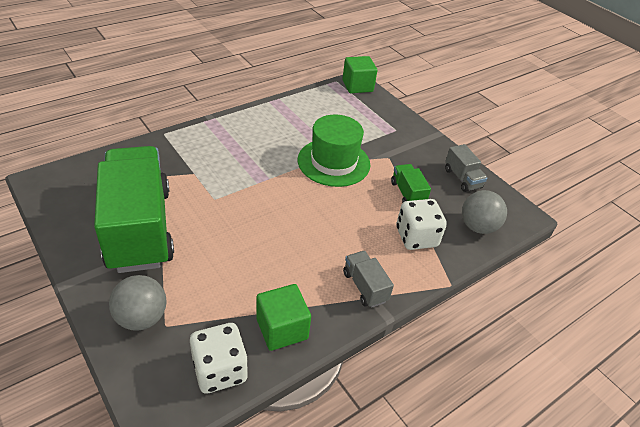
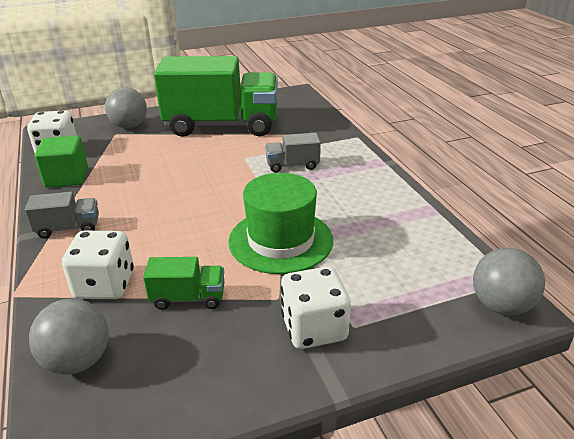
camera: 110 degrees right, 10 degrees down
green cube [342,56,377,93] -> grey ball [473,248,545,315]
grey truck [445,144,488,192] -> grey truck moved to [265,133,321,173]
none -> white dice [281,266,351,349]

